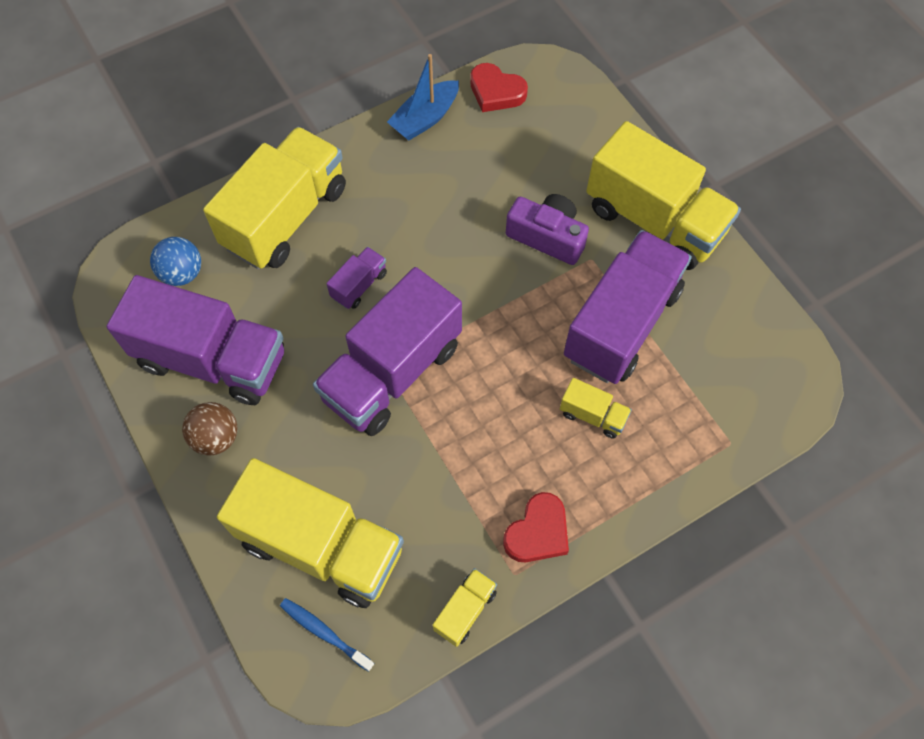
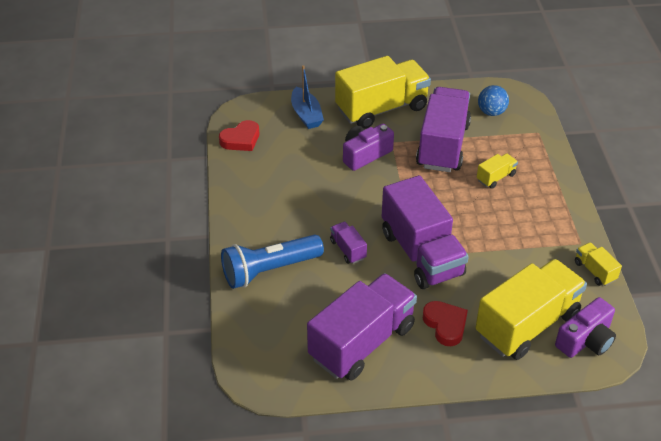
camera: 65 degrees left, 20 degrees down
blue ball [150,237,201,286] -> blue ball moved to [478,85,509,116]
brown ball [182,402,237,456] -> none
yellow truck [203,127,346,269] -> blue flashlight [221,235,324,289]
blue toothbrush [280,598,374,672] -> purple camera [555,297,616,358]
blue boat [387,54,459,141] -> blue boat moved to [291,65,324,129]
red heart [503,492,569,562] -> red heart moved to [422,301,468,346]
purple truck [564,230,692,384] -> purple truck turned 45 degrees clockwise [416,87,471,172]

